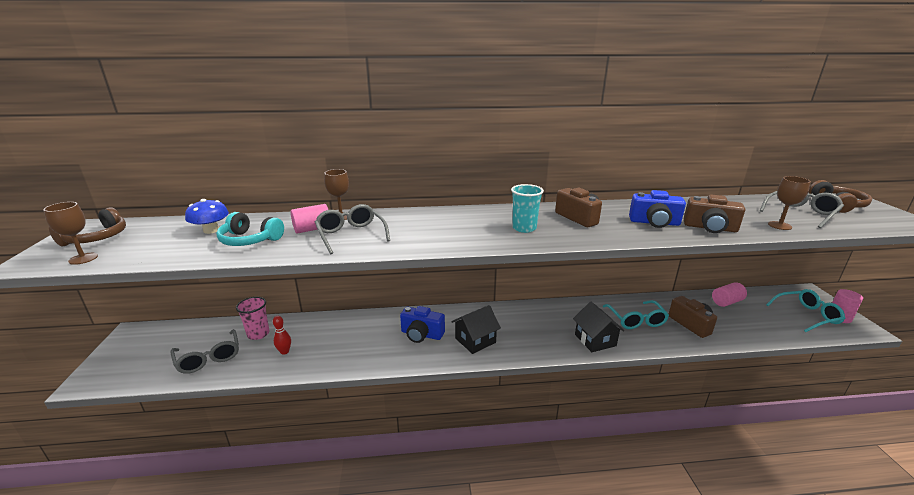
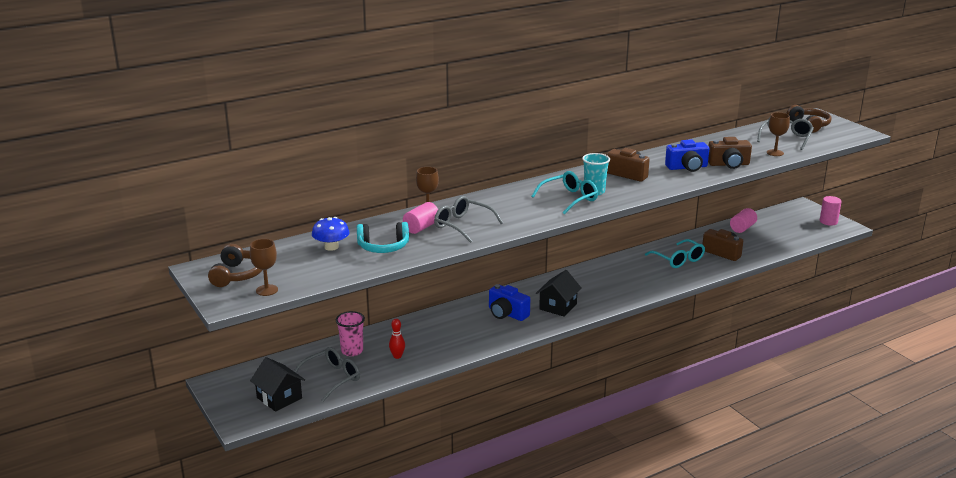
camera: 25 degrees left, 0 degrees up
grey glasses [171,329,239,374] -> grey glasses turned 75 degrees counterclockwise [294,347,360,402]
blue camera [400,306,445,343] -> blue camera turned 45 degrees clockwise [489,284,530,321]
black house [573,302,625,352] -> black house moved to [250,357,305,412]
turquoise glasses [766,289,845,332] -> turquoise glasses moved to [531,171,598,214]

